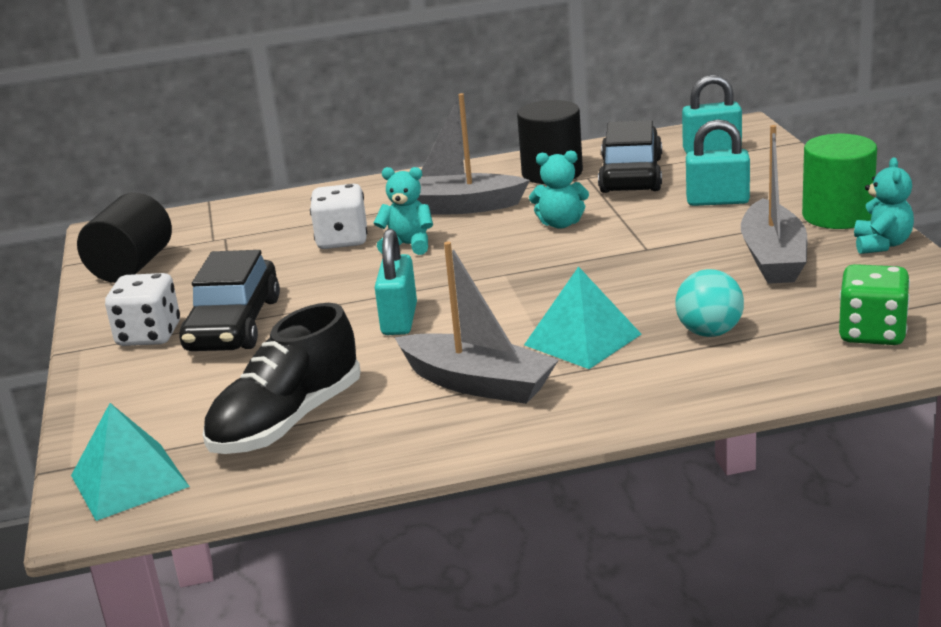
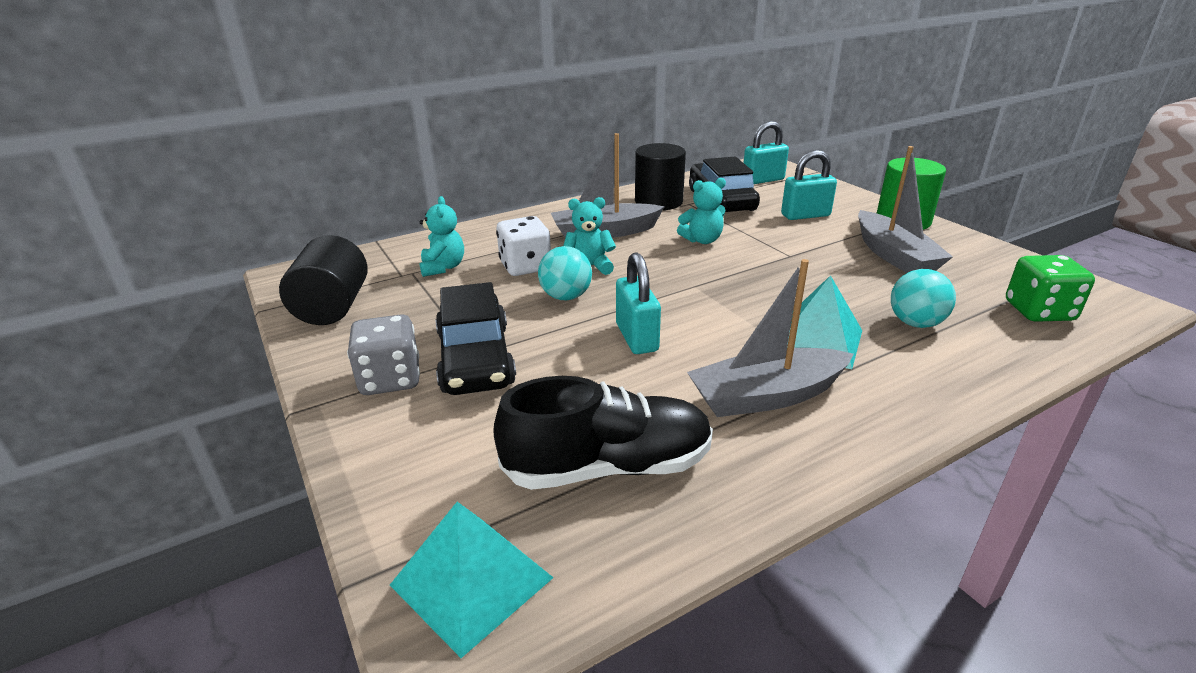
camera: 20 degrees left, 5 degrees up
white dice [105,273,180,346] -> grey dice [347,314,420,395]
black shoe [203,303,361,454] -> black shoe turned 120 degrees counterclockwise [493,376,713,490]
grey boat [395,242,559,404] -> grey boat turned 150 degrees clockwise [687,259,854,417]
turquoise teddy bear [854,157,914,254] -> turquoise teddy bear moved to [420,196,464,277]
none -> turquoise ball [538,246,592,300]

